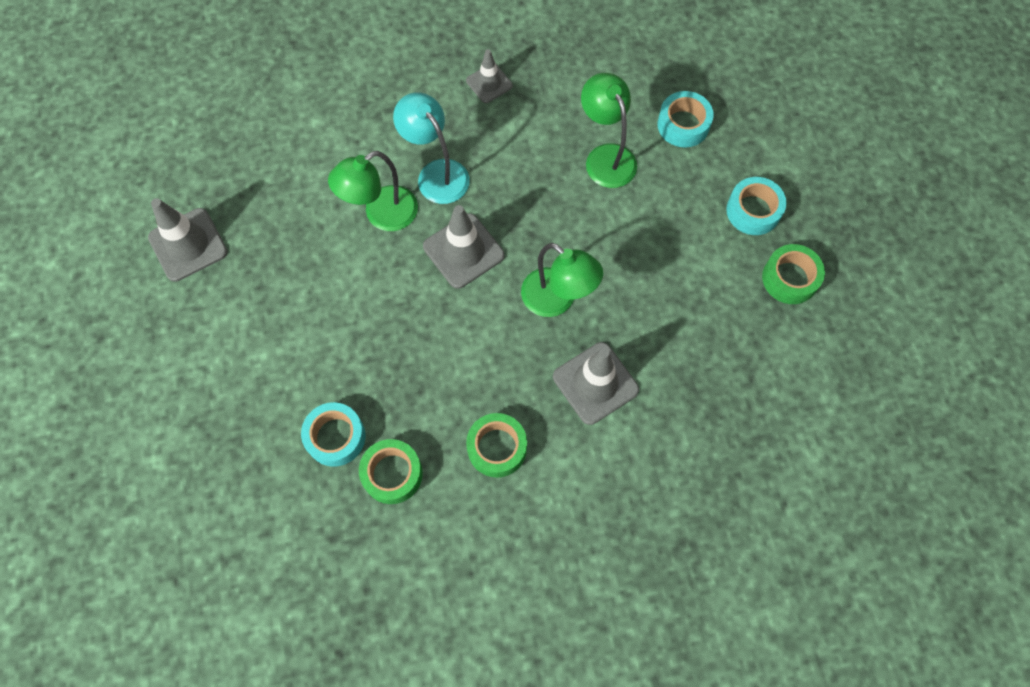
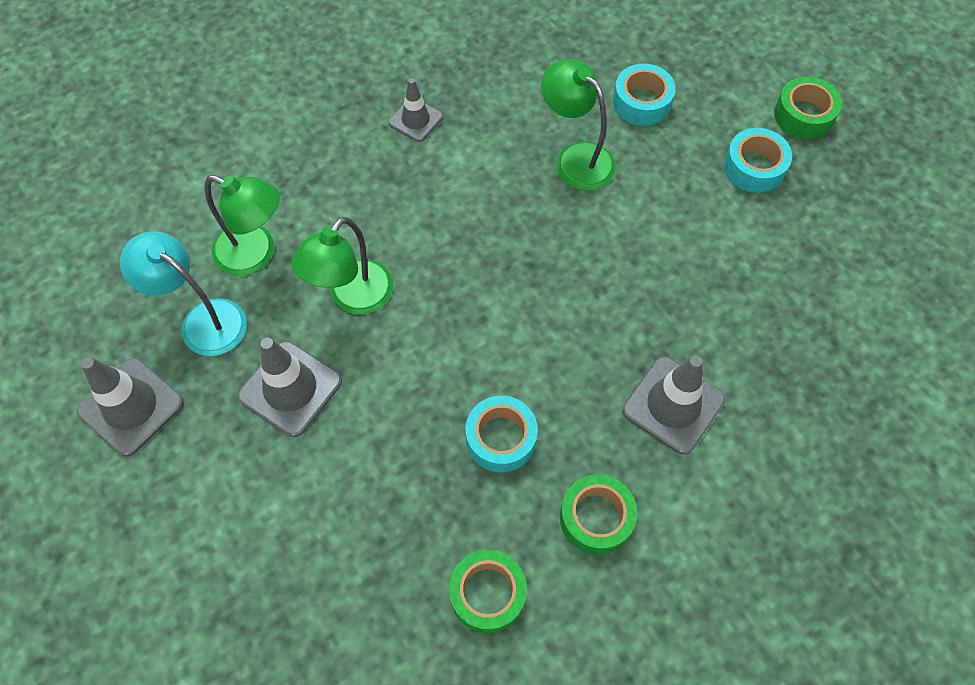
camera: 20 degrees left, 5 degrees down
turquoise tape [301,402,365,467] -> turquoise tape moved to [466,396,538,472]
turquoise lamp [393,92,470,204] -> turquoise lamp moved to [120,231,247,356]
grey traffic cone [423,205,504,289] -> grey traffic cone moved to [238,338,342,437]
green lamp [521,243,603,317] -> green lamp moved to [204,175,280,276]
green tape [762,244,825,304] -> green tape moved to [774,76,842,139]

